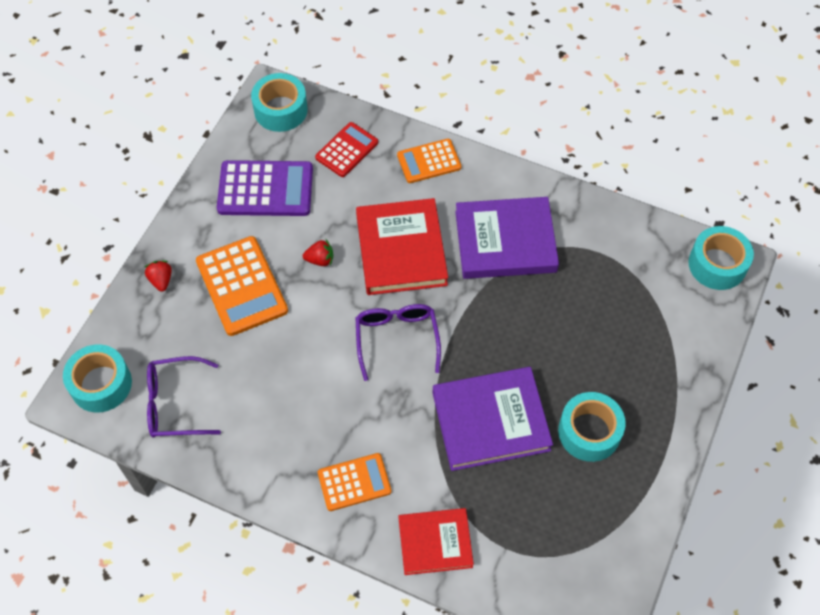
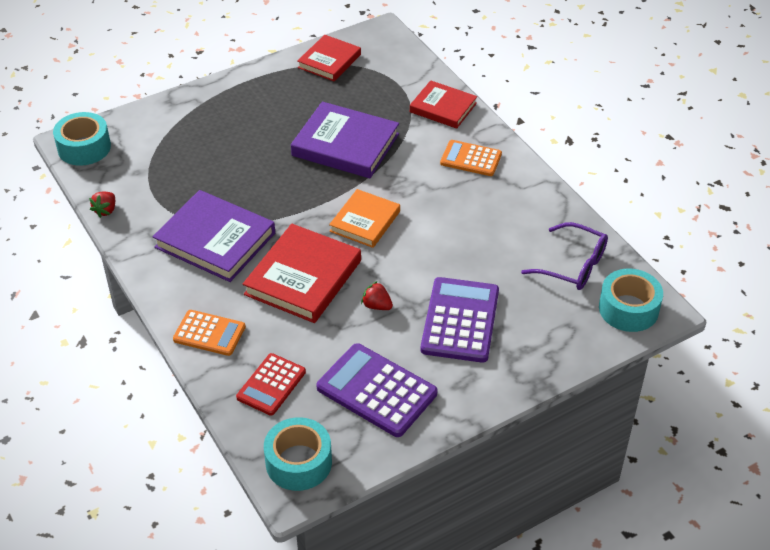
camera: 145 degrees left, 15 degrees down
red strawberry [145,261,172,292] -> red strawberry moved to [89,192,115,218]
orange calculator [196,236,288,336] -> purple calculator [421,277,499,363]
red calculator [315,122,378,177] -> red calculator turned 45 degrees counterclockwise [236,353,306,416]
purple glasses [356,304,441,381] -> orange book [329,189,400,248]
turquoise tape [558,392,626,462] -> none
none -> red book [297,35,361,81]

